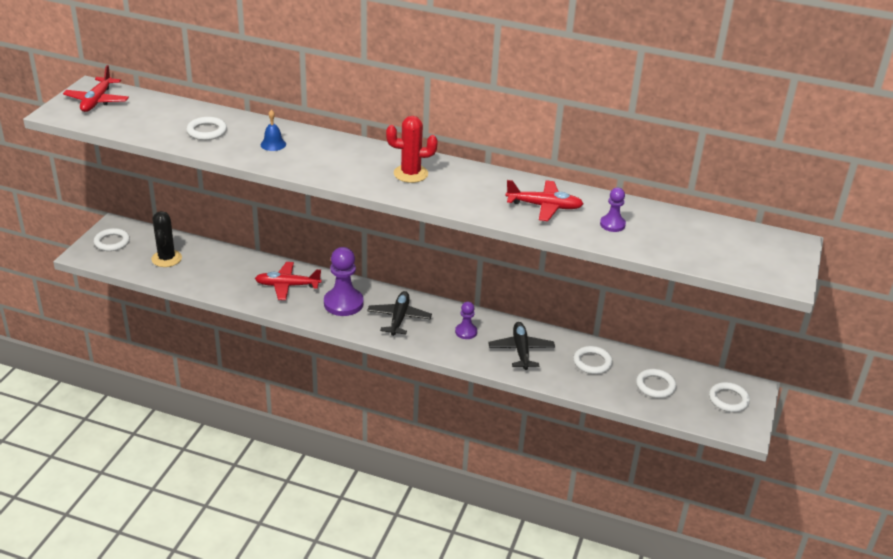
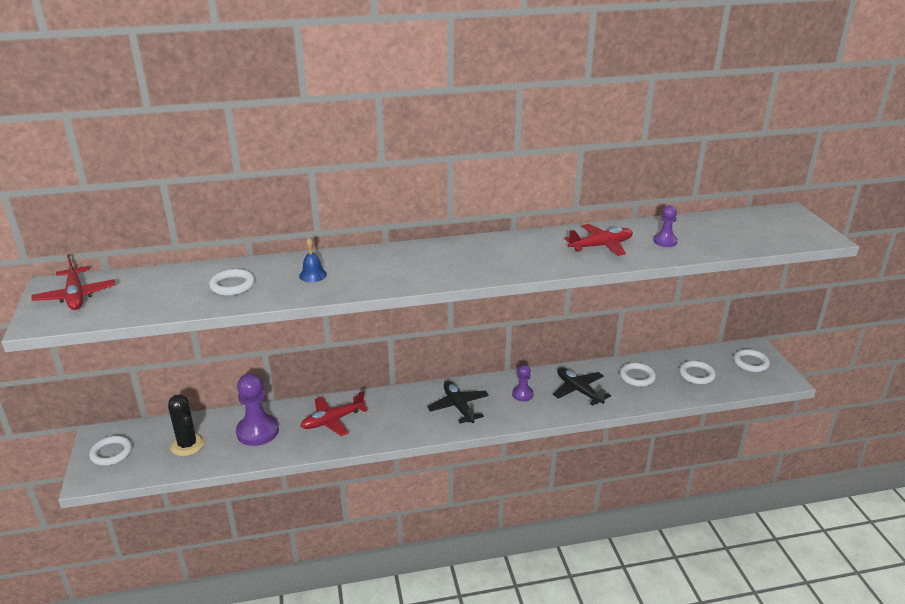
camera: 30 degrees left, 5 degrees down
purple pawn [324,247,364,316] -> purple pawn moved to [236,373,279,446]
red cactus [386,116,438,183] -> none

